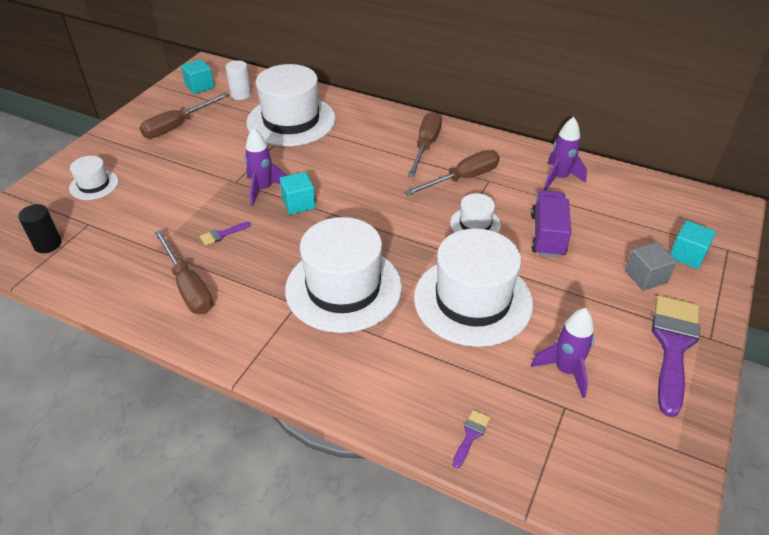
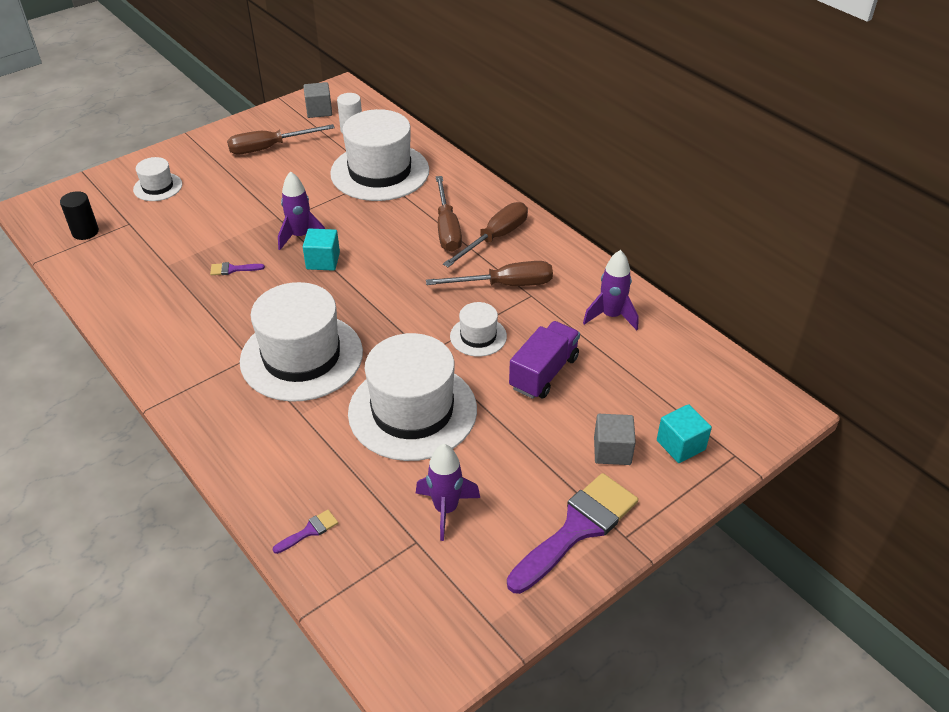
camera: 25 degrees right, 0 degrees up
brown screwdriver [154,230,213,314] -> brown screwdriver moved to [436,176,462,252]
turquoise cube [181,59,214,94] -> grey cube [303,82,332,118]

